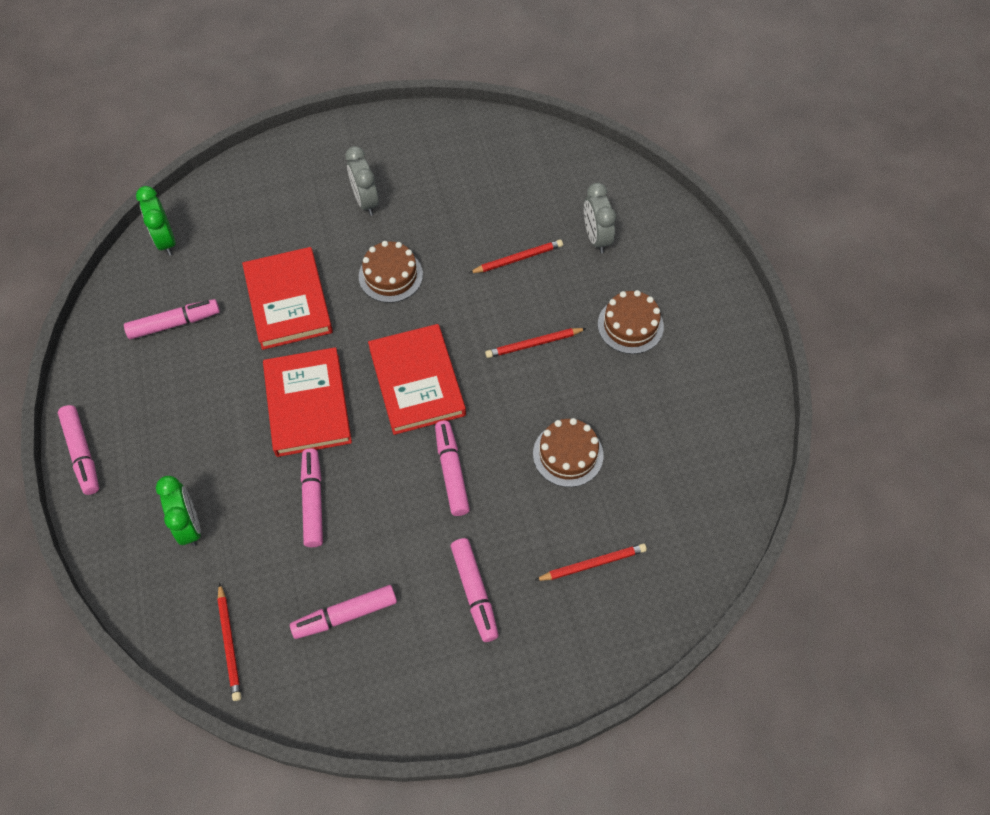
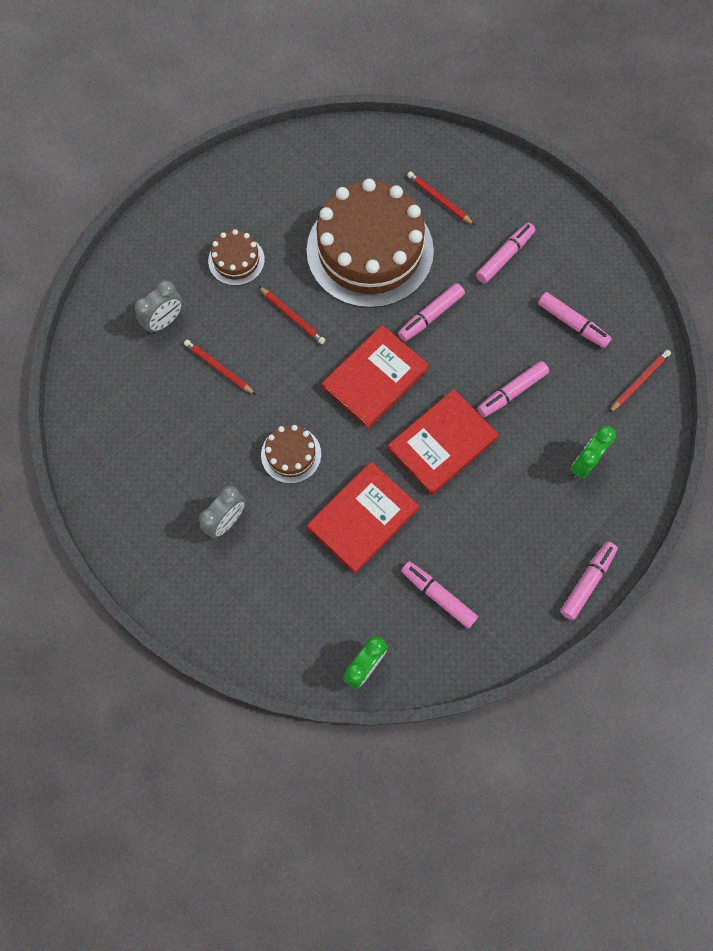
camera: 120 degrees left, 10 degrees up
brown cake [533,418,603,487] -> brown cake [307,179,434,308], size x2.26

